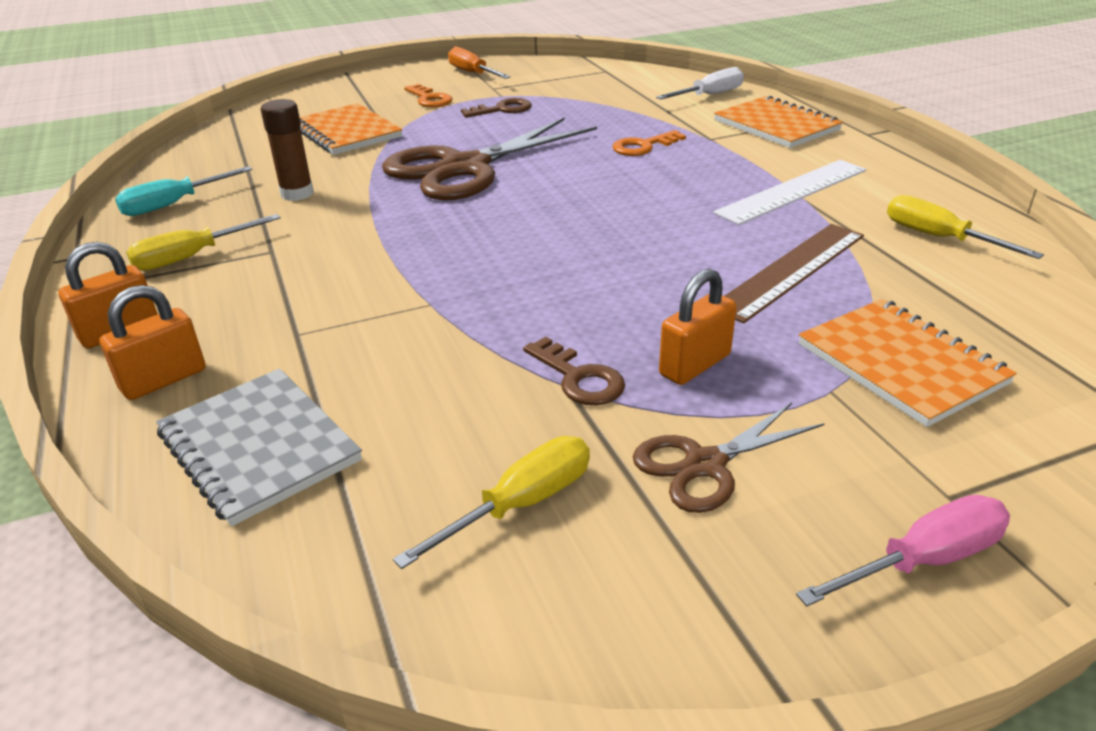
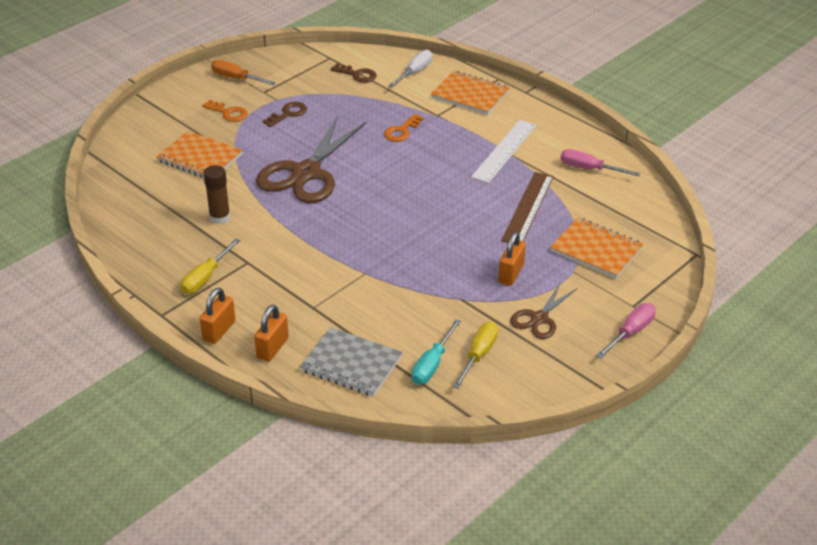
camera: 25 degrees left, 5 degrees up
turquoise screwdriver [115,166,252,216] -> turquoise screwdriver moved to [411,319,461,385]
brown key [523,337,625,405] -> brown key moved to [331,63,377,83]
yellow screwdriver [887,195,1044,259] -> pink screwdriver [561,149,640,176]

